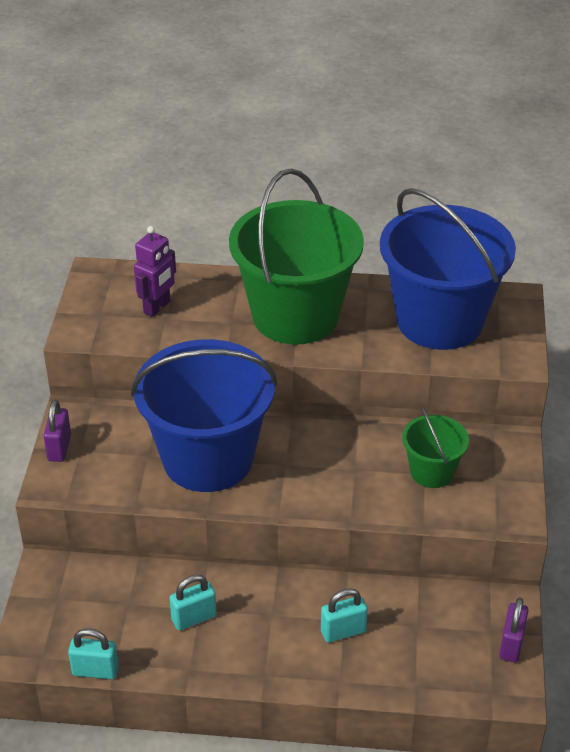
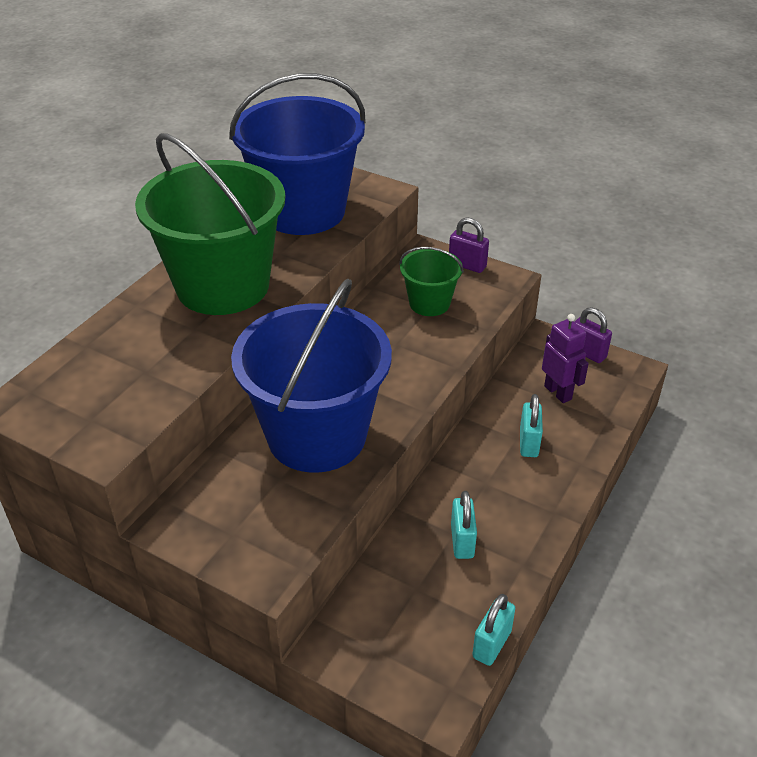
camera: 65 degrees left, 0 degrees up
purple padlock [43,400,71,462] -> purple padlock moved to [449,217,489,273]
purple robot [134,226,176,317] -> purple robot moved to [542,314,589,403]

